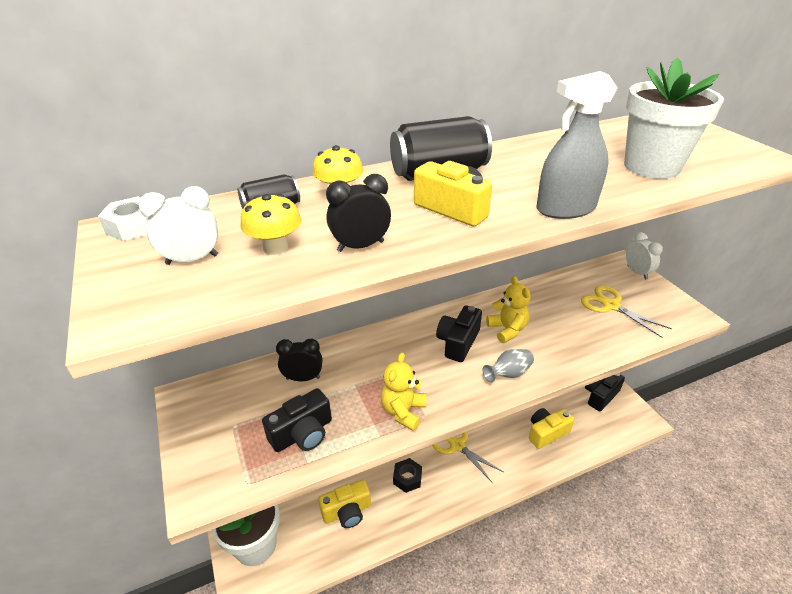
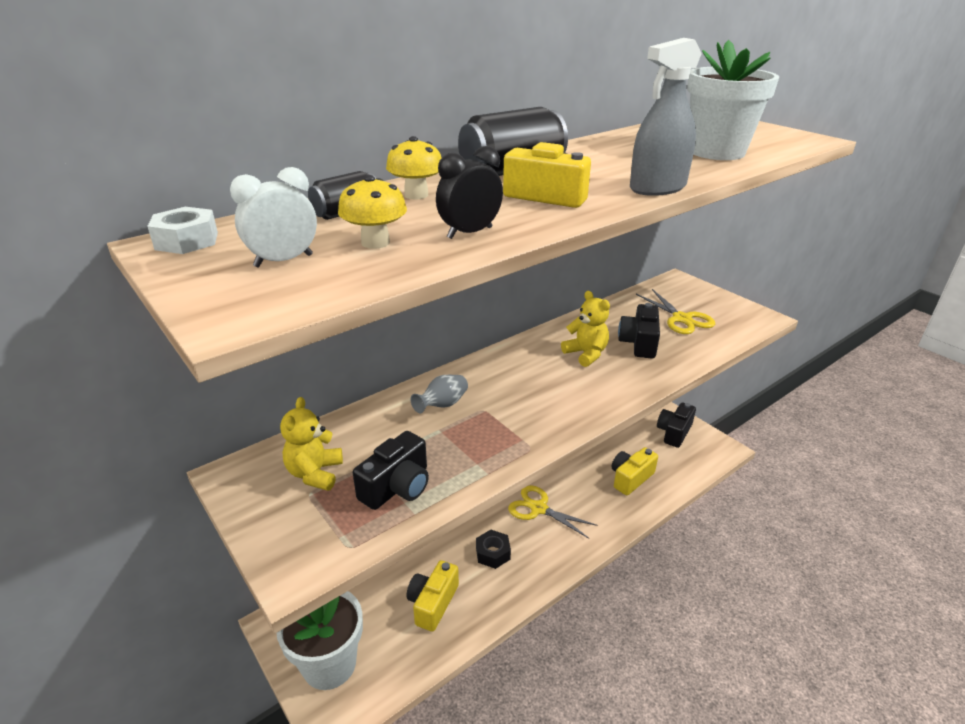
camera: 15 degrees left, 5 degrees down
black clock [276,338,322,381] -> none
yellow camera [318,480,371,528] -> yellow camera turned 150 degrees clockwise [407,560,459,632]
yellow teddy bear [381,352,427,431] -> yellow teddy bear moved to [280,397,343,491]
black camera [436,305,482,362] -> black camera moved to [618,303,660,359]
grey vase [483,349,534,382] -> grey vase moved to [411,375,468,413]
yellow scissors [581,285,672,338] -> yellow scissors turned 150 degrees counterclockwise [636,289,715,334]
white clock [626,232,663,280] -> none

